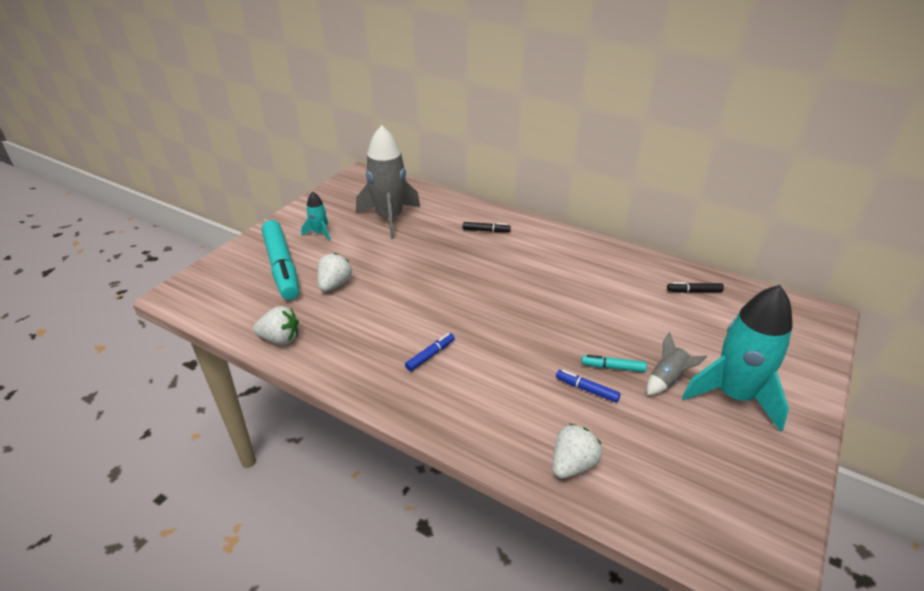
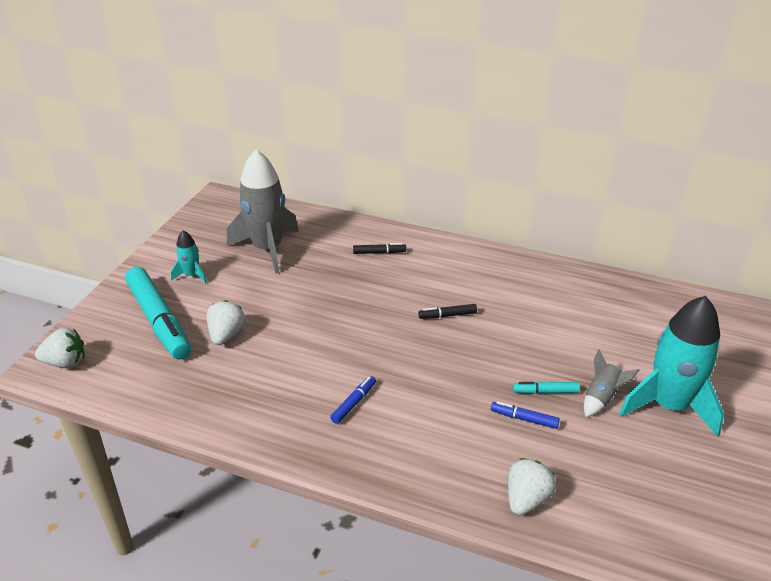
camera: 10 degrees left, 0 degrees up
white strawberry [253,306,299,345] -> white strawberry moved to [35,328,84,368]
black marker [667,282,724,293] -> black marker moved to [418,304,477,319]

